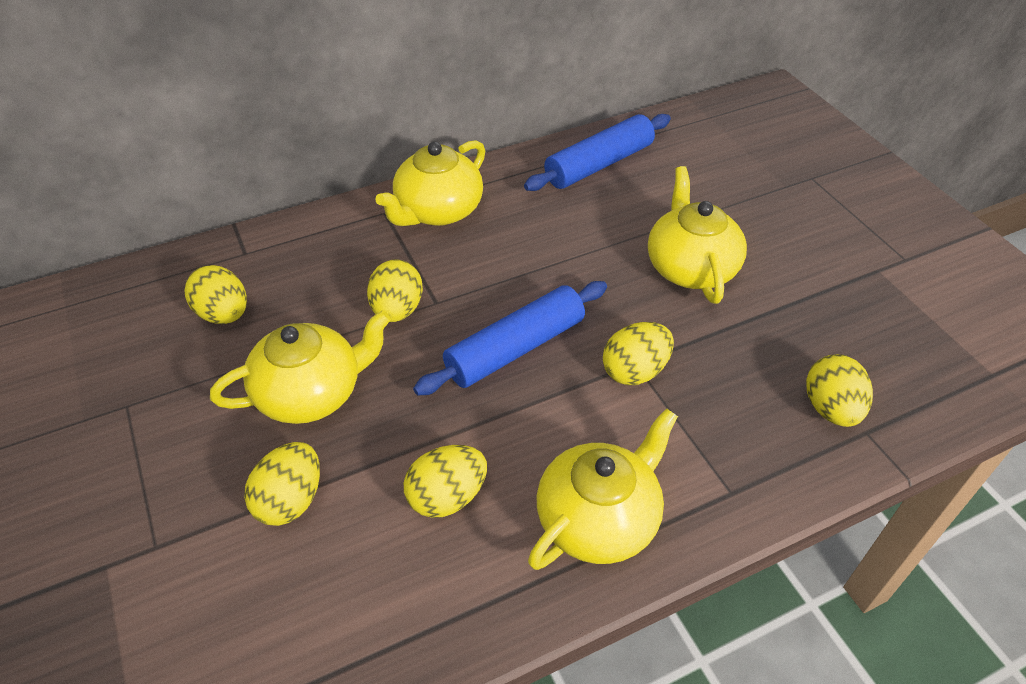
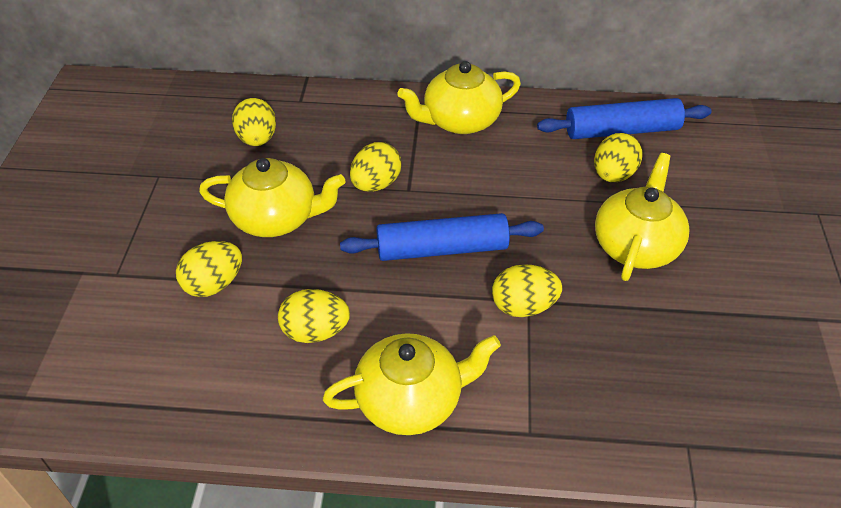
camera: 30 degrees right, 0 degrees up
yellow egg [806,354,873,427] -> yellow egg moved to [594,133,643,182]

